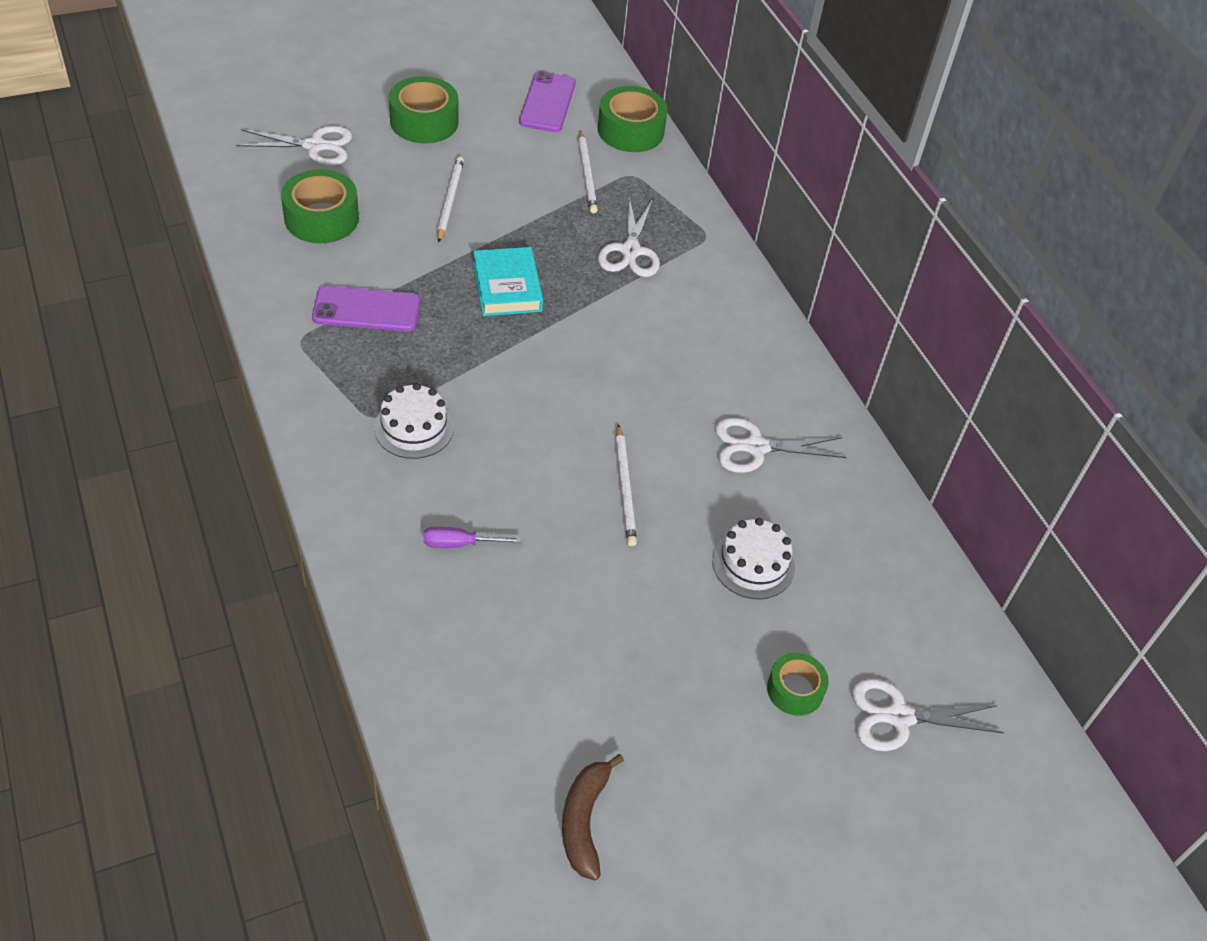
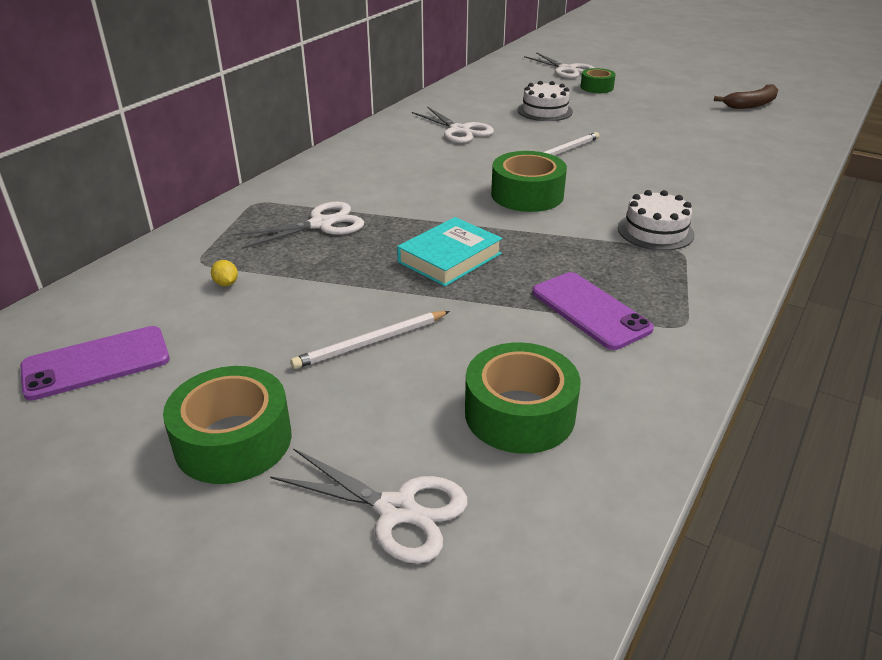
camera: 120 degrees left, 15 degrees down
white scissors [236,126,352,165] -> white scissors turned 150 degrees clockwise [270,448,468,564]
purple screwdriver [423,527,521,548] -> none
white pencil [578,130,598,213] -> yellow lemon [211,260,238,286]
green tape [598,86,668,152] -> green tape moved to [491,151,567,212]

